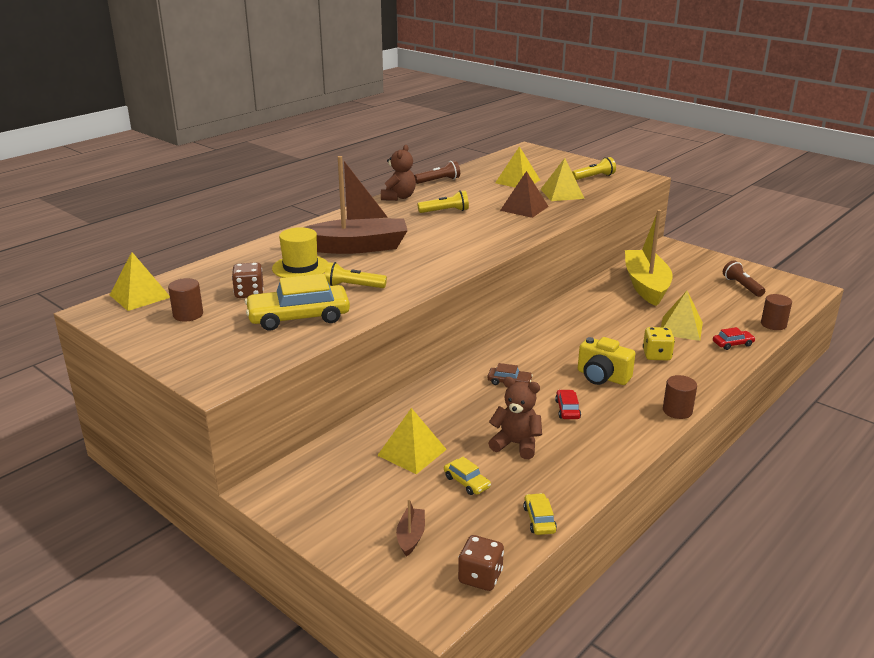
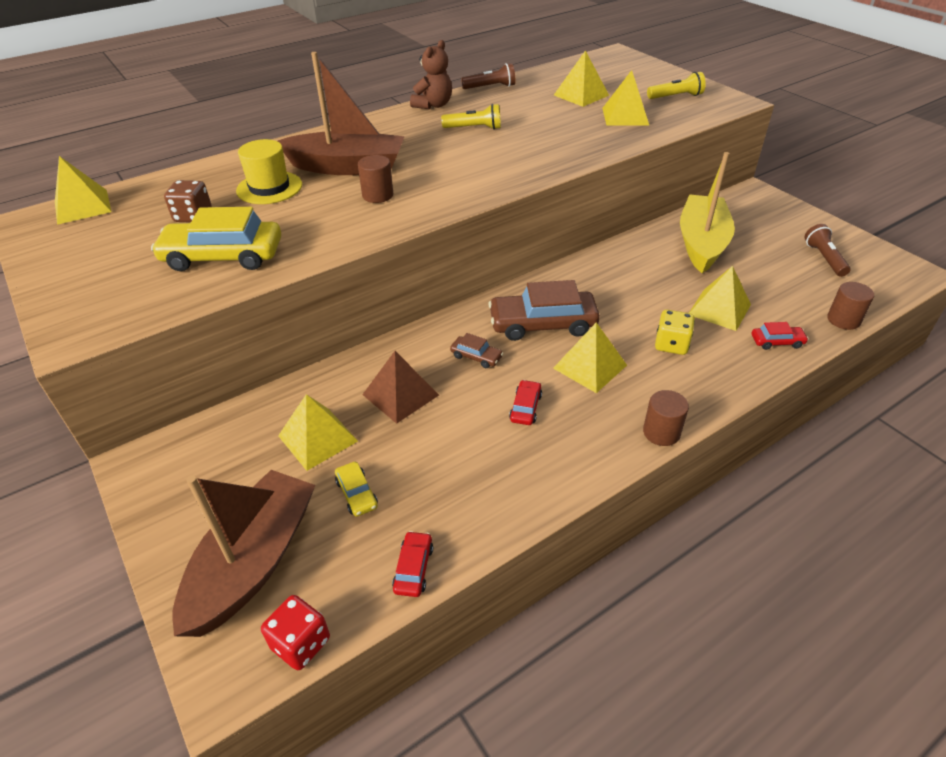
camera: 15 degrees right, 15 degrees up
brown cylinder [168,278,203,322] -> brown cylinder moved to [358,155,393,203]
yellow flashlight [325,262,387,288] -> none
brown boat [396,499,425,556] -> brown boat [172,470,315,637], size x2.46
brown dice [458,535,504,591] -> red dice [261,595,330,670]
brown teddy bear [488,377,542,459] -> none
brown pyramid [500,171,549,218] -> brown pyramid moved to [362,351,439,424]
yellow car [523,493,557,535] -> red car [392,531,433,597]
yellow camera [578,337,636,385] -> yellow pyramid [553,322,627,393]
none -> brown car [488,280,600,341]

